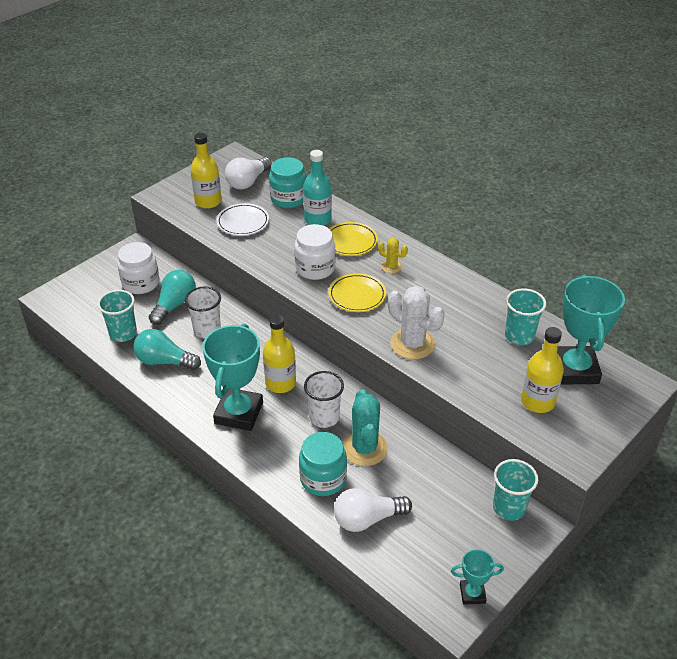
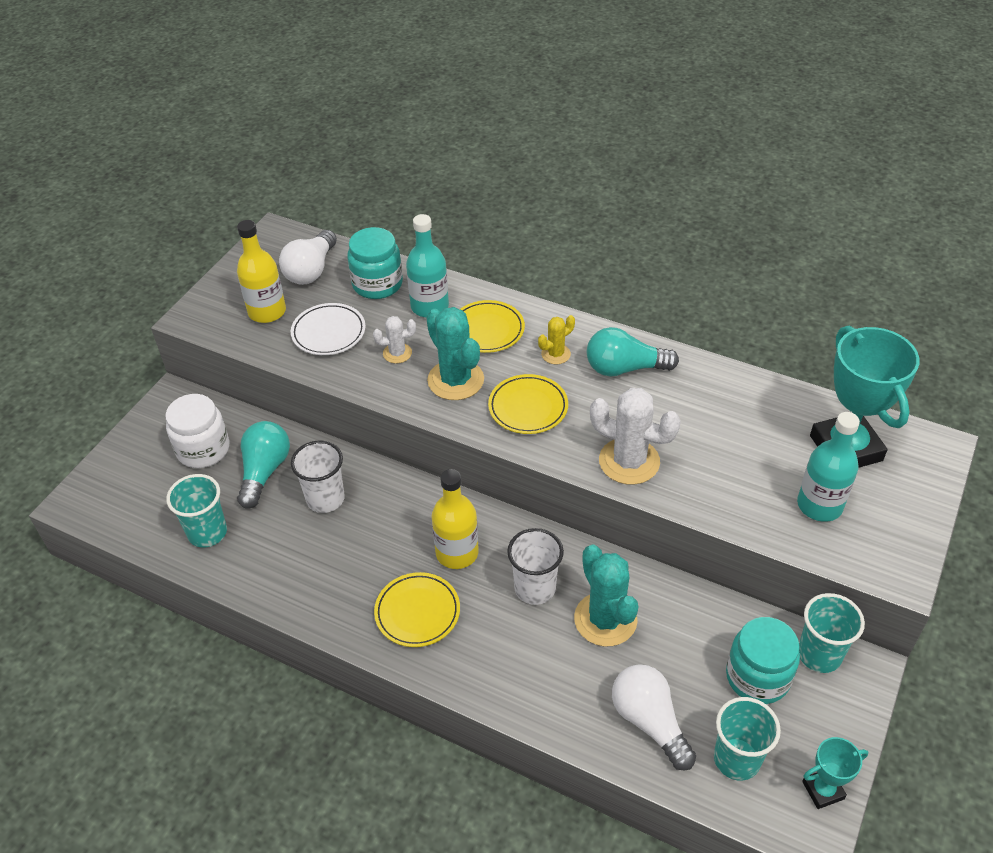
camera: 15 degrees left, 5 degrees up
turquoise light bulb [134,329,201,370] -> turquoise light bulb moved to [587,327,679,376]
turquoise trophy [203,323,263,431] -> yellow plate [374,572,460,647]
white jar [294,224,335,280] -> turquoise cactus [426,307,484,400]
turquoise jar [299,432,347,496] -> turquoise jar moved to [726,617,800,704]
white light bulb [334,488,412,532] -> white light bulb turned 90 degrees clockwise [612,664,696,770]
yellow cactus [378,238,408,273] -> yellow cactus turned 45 degrees counterclockwise [538,315,575,364]
turquoise cup [505,288,546,345] -> turquoise cup moved to [714,697,781,781]
yellow bottle [521,327,564,413] -> turquoise bottle [797,412,860,522]
none -> white cactus [373,316,416,363]

